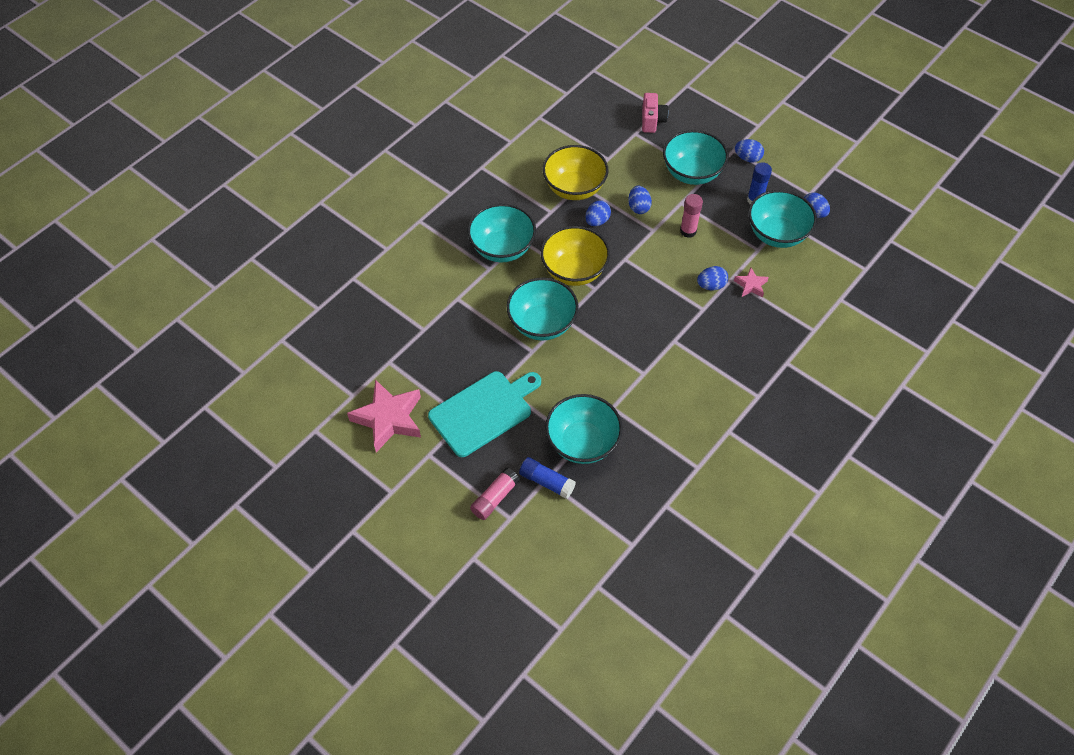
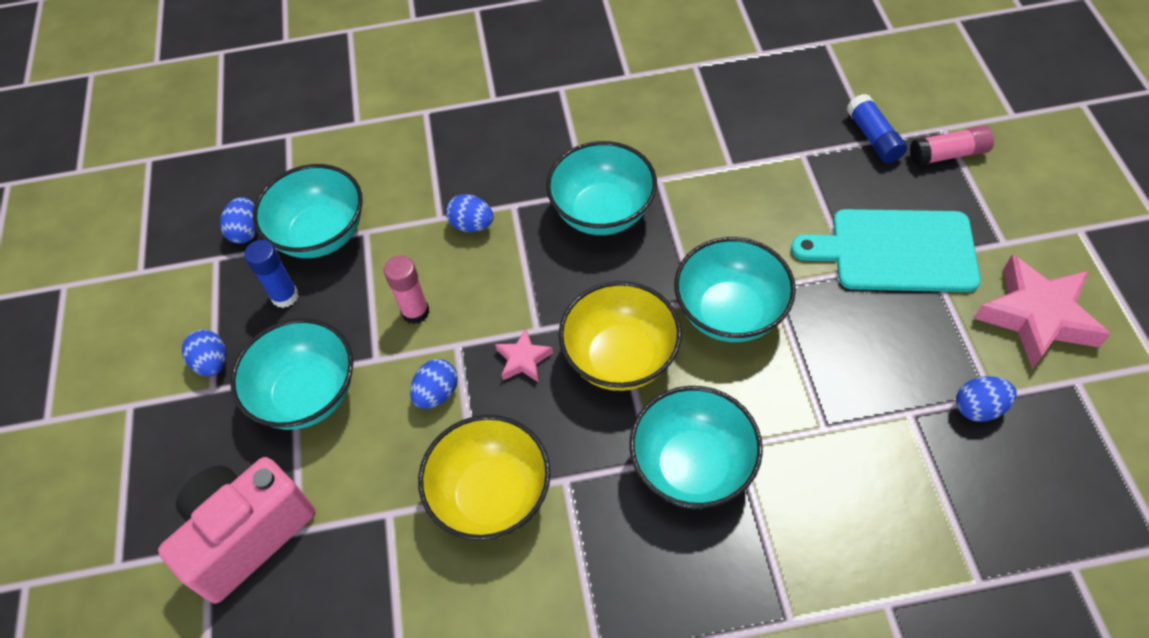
camera: 135 degrees left, 0 degrees up
turquoise bowl [545,394,623,464] -> turquoise bowl moved to [546,141,657,235]
blue egg [585,200,611,226] -> blue egg moved to [956,376,1017,422]
pink camera [642,93,668,133] -> pink camera [158,457,315,603], size x1.78
pink star [734,268,769,297] -> pink star moved to [495,329,553,382]

